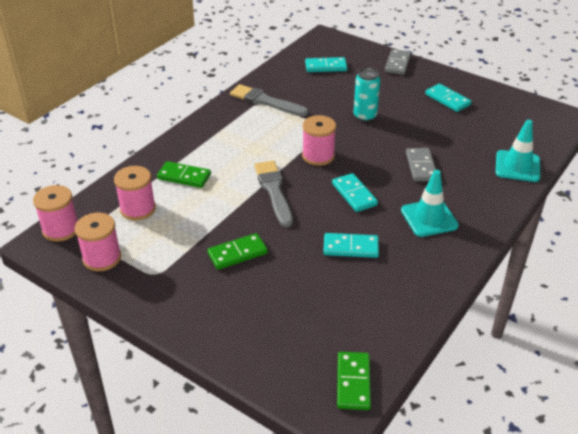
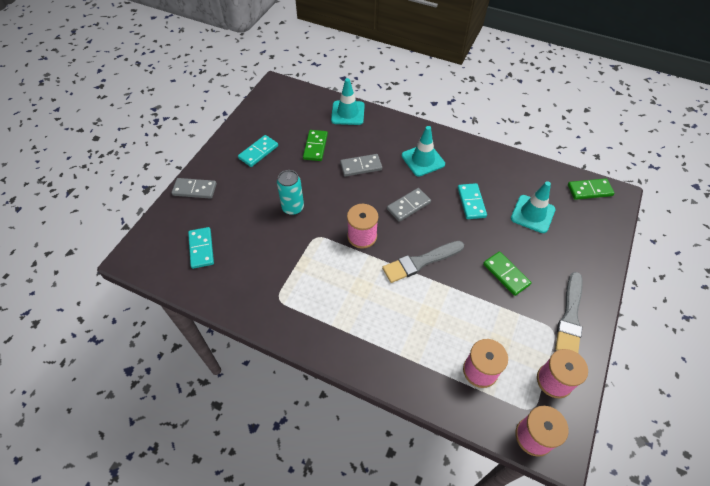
camera: 100 degrees left, 15 degrees up
green domino [157,161,211,188] -> green domino moved to [303,130,328,161]
grey brush [230,84,308,116] -> grey brush moved to [555,272,583,353]
turquoise domino [332,173,378,212] -> grey domino [387,188,431,222]
none -> turquoise traffic cone [511,181,555,233]

